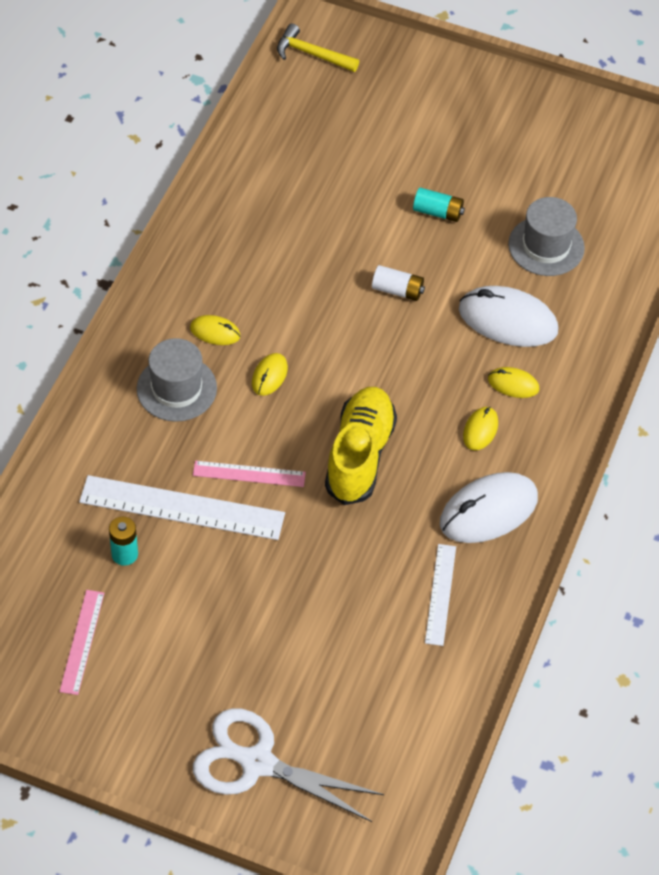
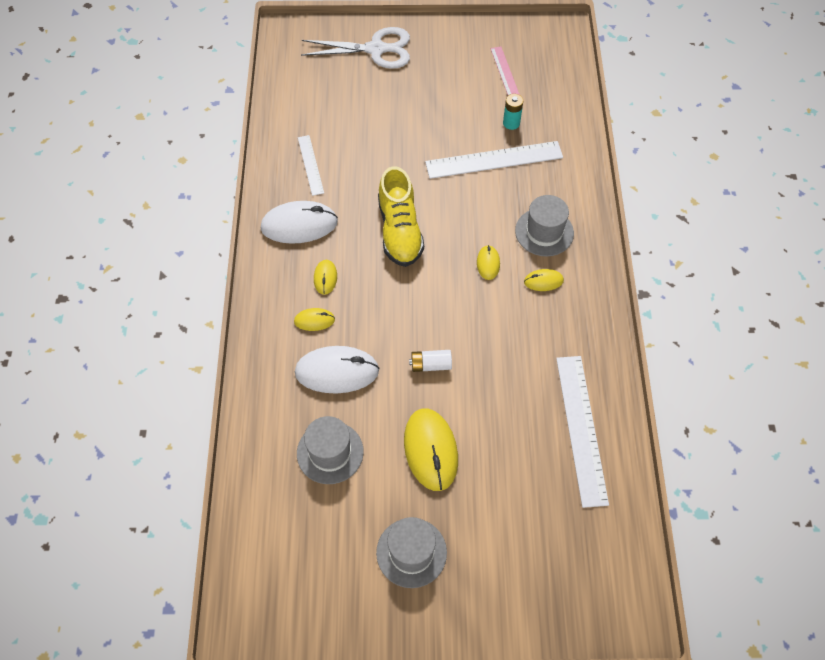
camera: 160 degrees right, 5 degrees up
pink ruler [193,461,306,487] -> none
yellow hammer [277,24,359,72] -> none
turquoise battery [413,188,465,222] -> yellow mouse [404,408,458,491]
white mouse [440,472,538,543] -> white mouse turned 45 degrees clockwise [261,201,338,244]
none -> grey hat [376,517,447,588]
none -> white ruler [556,356,609,508]

